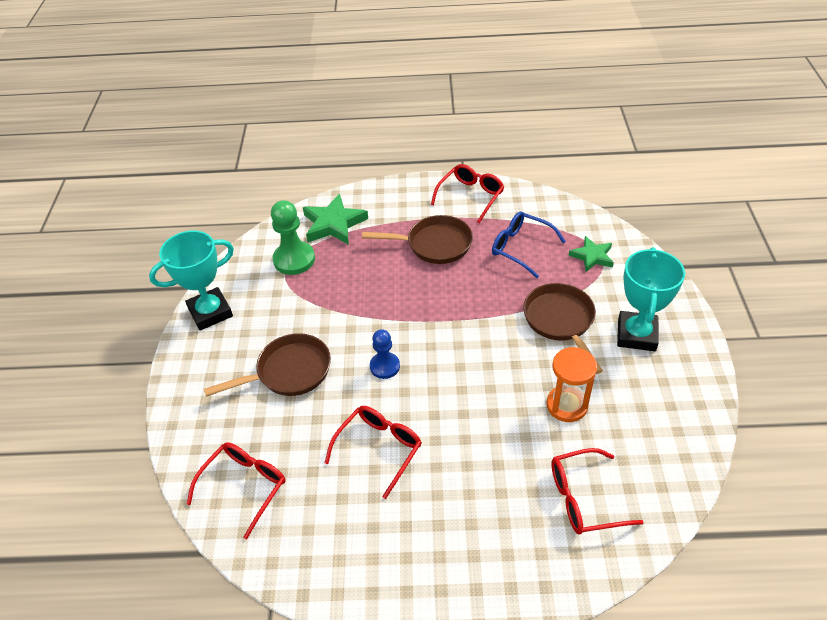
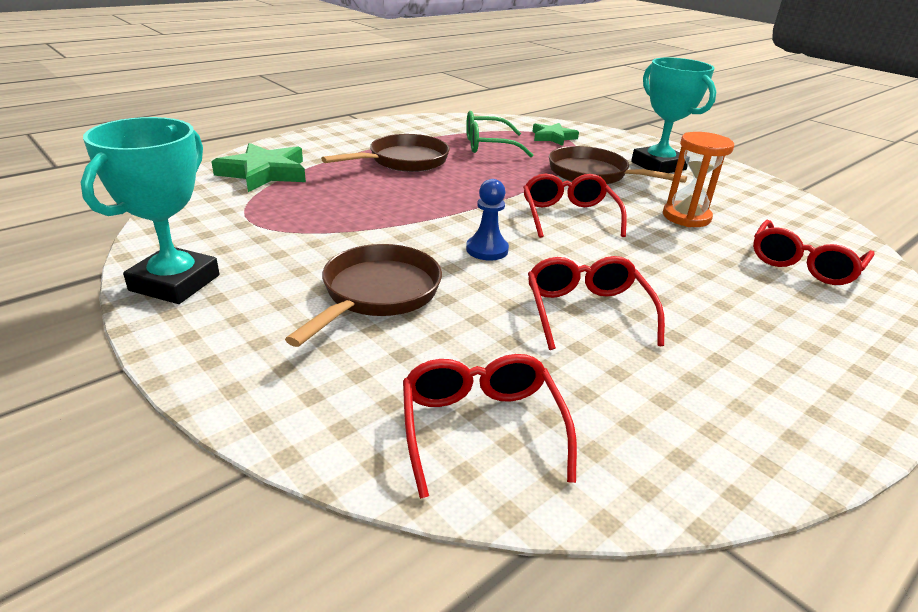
camera: 45 degrees left, 15 degrees down
green pawn [271,200,315,275] -> none
red glasses [431,164,504,223] -> red glasses moved to [523,174,627,238]
blue glasses [492,211,566,278] -> green glasses [466,111,533,157]

